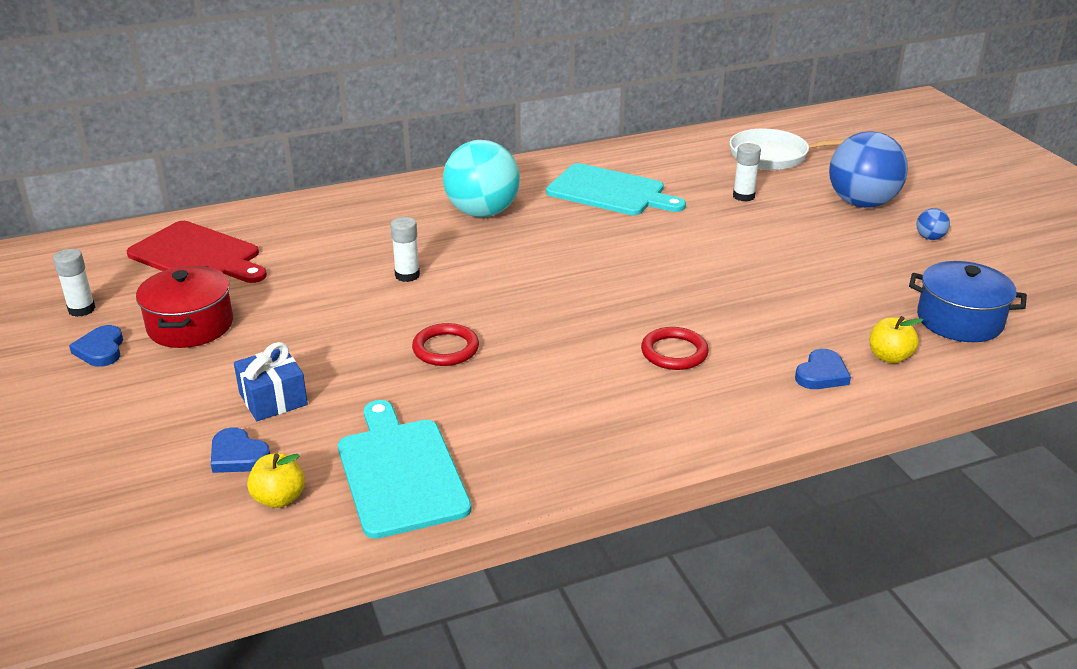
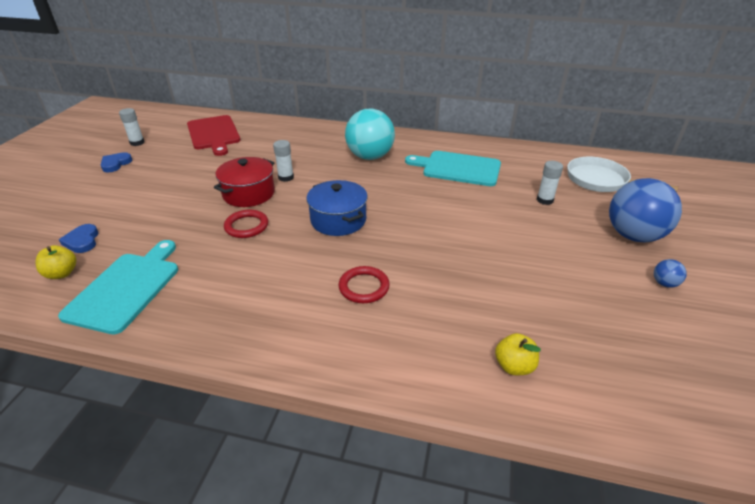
camera: 35 degrees right, 5 degrees up
red pot [136,266,233,348] -> red pot moved to [214,157,275,207]
blue gift [234,342,308,421] -> none
turquoise cutting board [546,163,686,215] -> turquoise cutting board turned 135 degrees clockwise [405,151,501,186]
blue heart [795,349,851,389] -> none
blue pot [909,261,1027,342] -> blue pot moved to [306,180,368,236]

